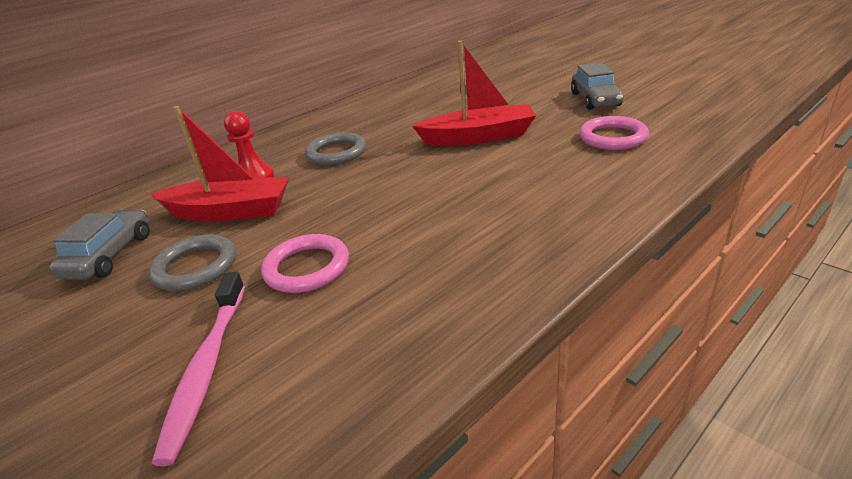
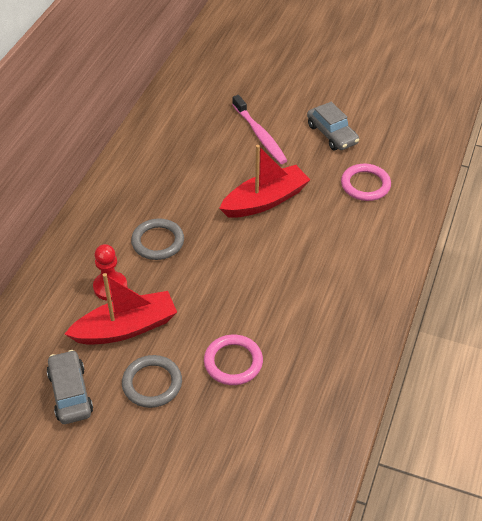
camera: 30 degrees left, 15 degrees up
pink toothbrush [152,272,245,466] -> pink toothbrush moved to [232,95,288,164]

